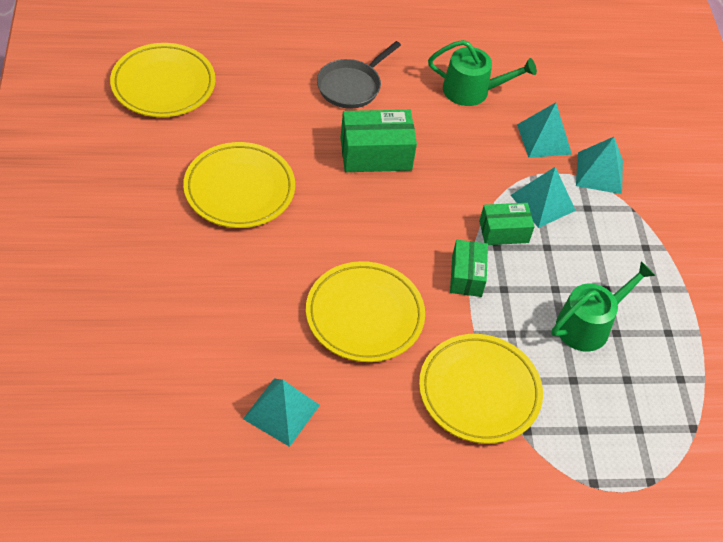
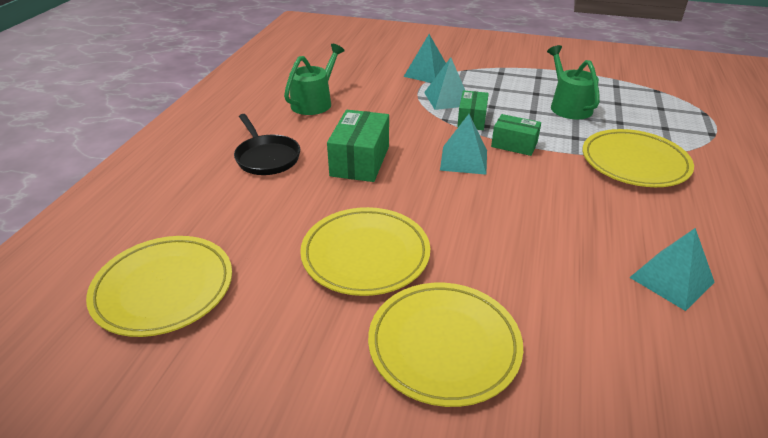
camera: 65 degrees left, 15 degrees down
yellow plate [306,261,425,362] -> yellow plate moved to [368,283,523,407]
grey pan [317,41,401,109] -> black pan [234,114,300,175]
turquoise pyramid [517,102,572,158] -> turquoise pyramid moved to [440,114,487,175]

